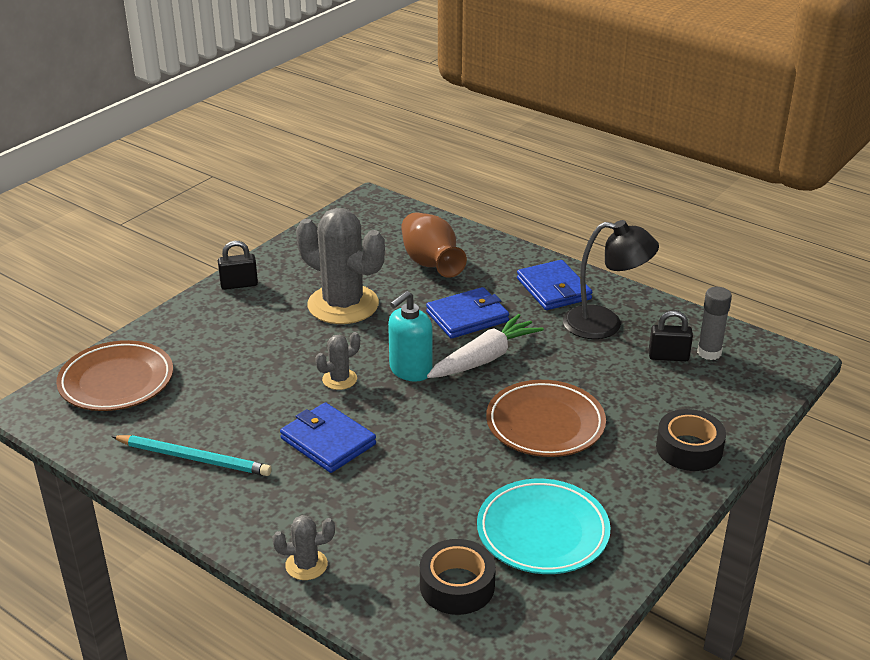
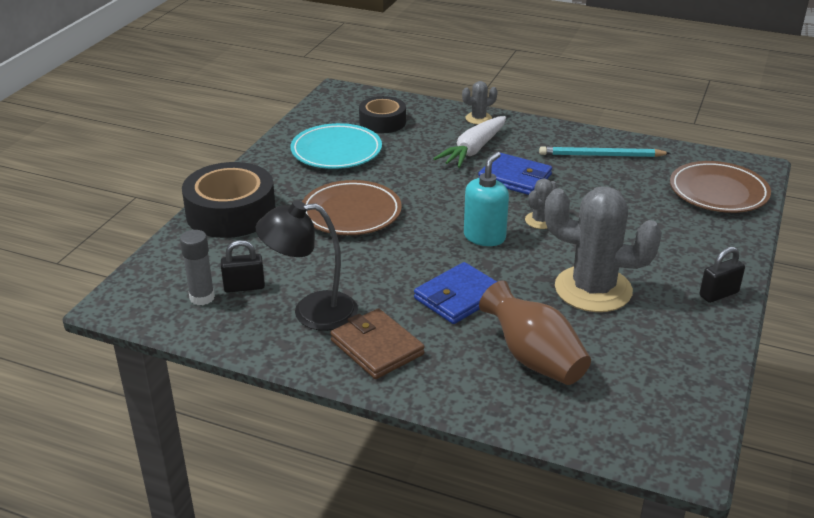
camera: 165 degrees right, 0 degrees up
white carrot [427,314,544,378] -> white carrot moved to [433,116,506,168]
blue wallet [517,260,592,310] -> brown wallet [330,308,425,379]
black tape [656,409,726,471] -> black tape [182,162,275,238], size x1.64

